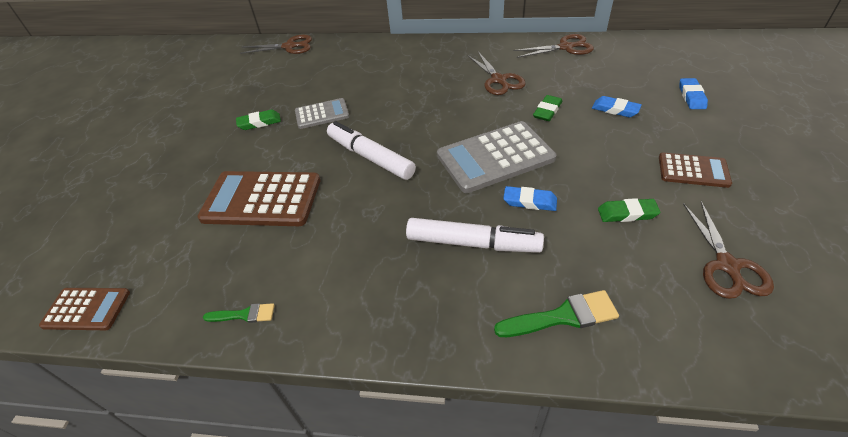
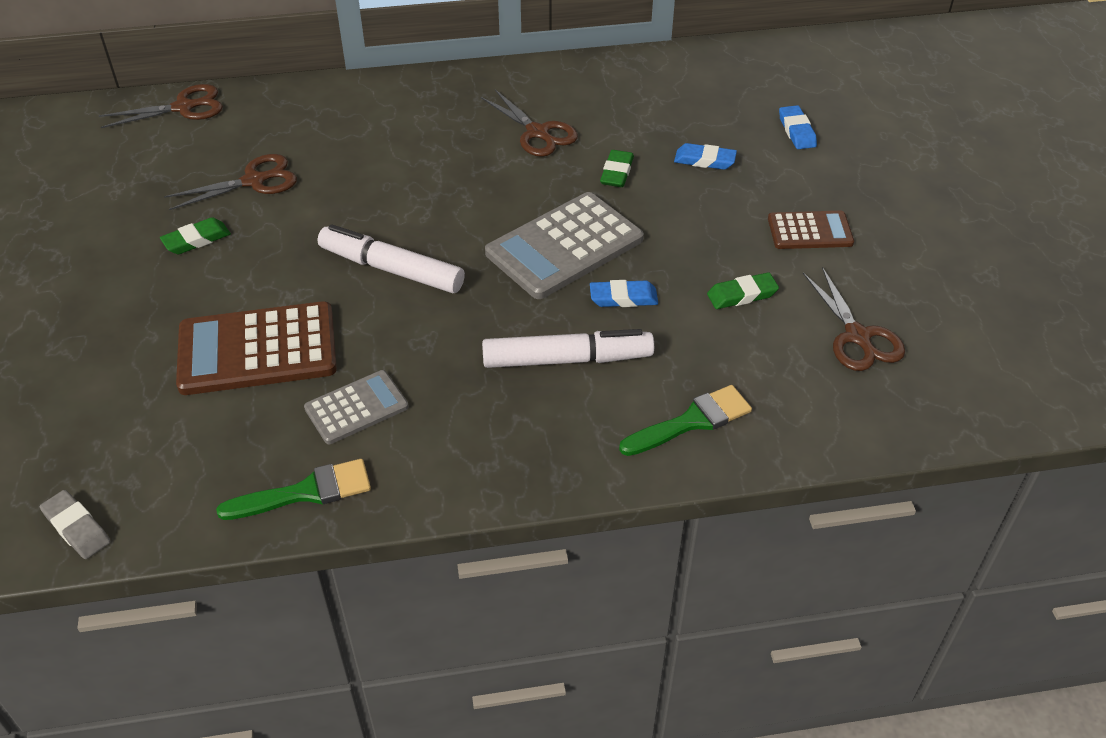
camera: 20 degrees left, 0 degrees up
brown calculator [39,288,130,330] -> grey eraser [40,490,111,559]
green brush [203,303,275,323] -> green brush [216,459,371,520], size x1.64
grey calculator [295,98,349,129] -> grey calculator moved to [304,370,409,444]
brown scissors [513,34,594,58] -> brown scissors moved to [164,154,297,210]

